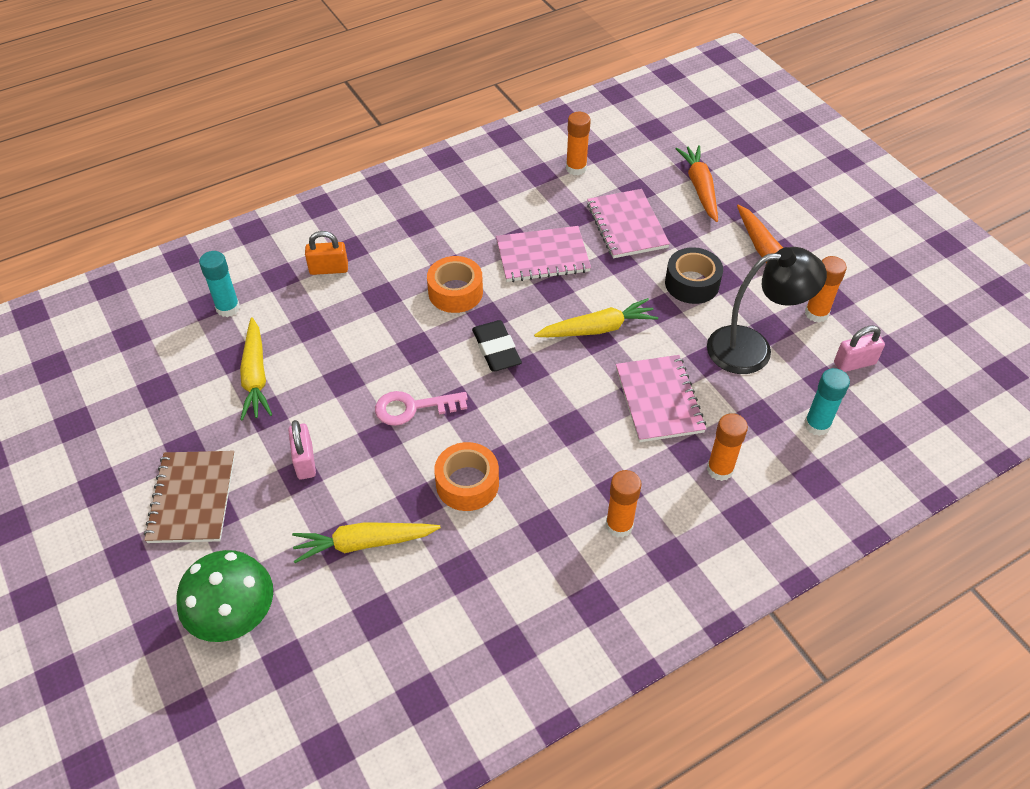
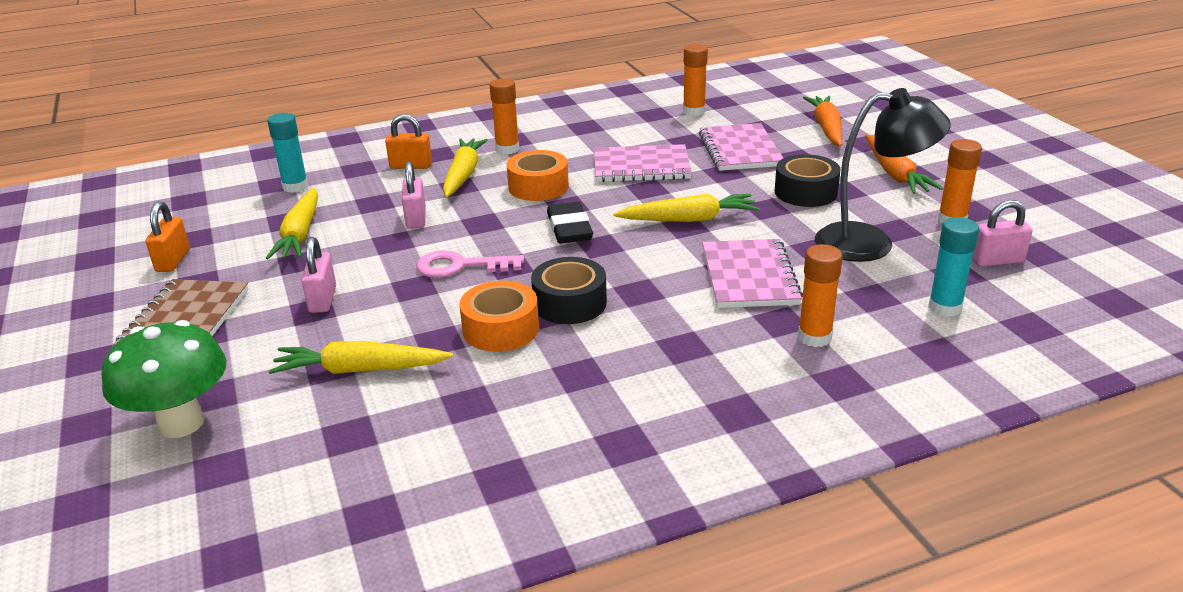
camera: 10 degrees right, 20 degrees down
orange glue stick [606,470,642,538] -> orange glue stick moved to [490,78,520,154]
none -> orange padlock [146,201,190,272]
none -> pink padlock [402,161,426,229]
none -> yellow carrot [443,138,488,198]
none -> black tape [531,257,607,324]

